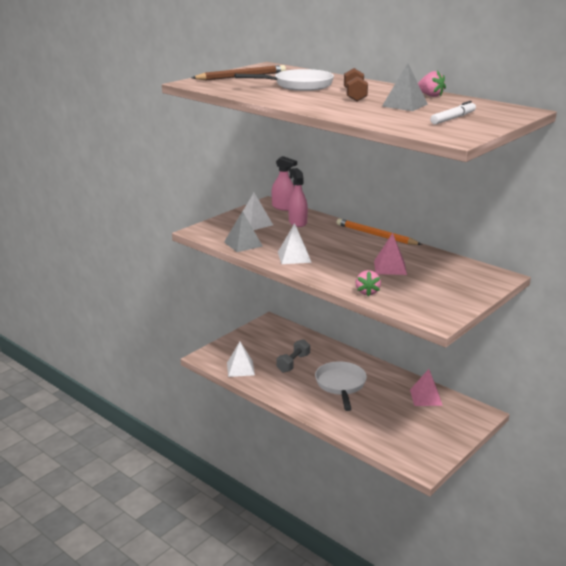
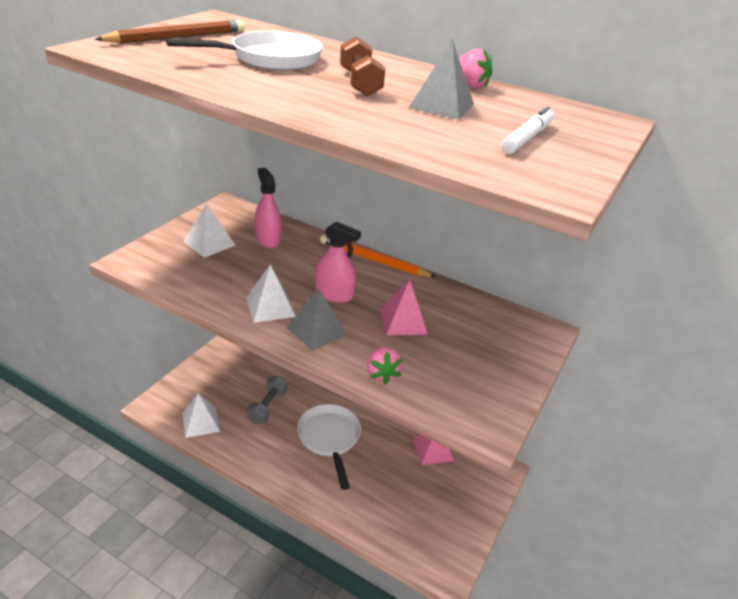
camera: 15 degrees left, 10 degrees up
grey pyramid [224,211,263,252] -> grey pyramid moved to [286,288,347,351]
pink spray bottle [272,156,297,211] -> pink spray bottle moved to [315,222,361,303]

